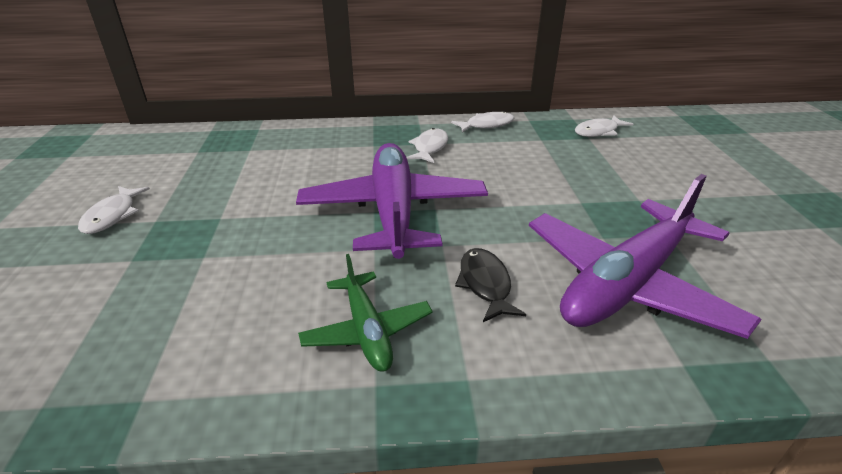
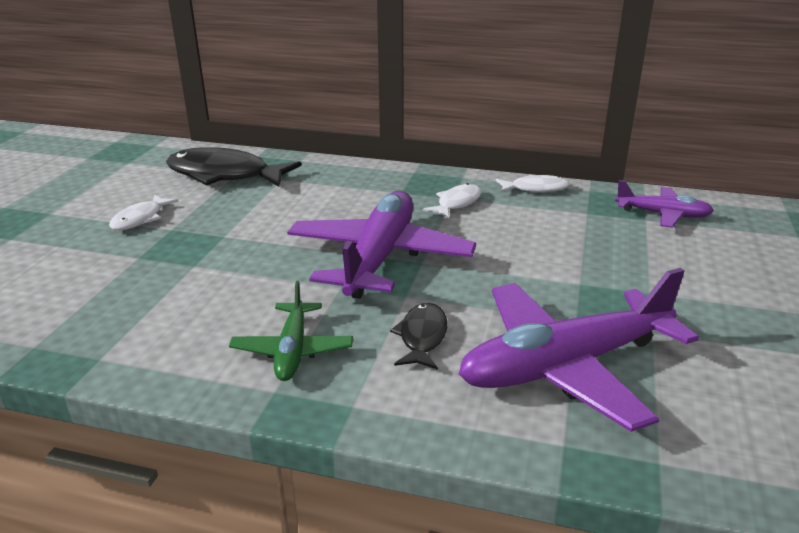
camera: 20 degrees right, 5 degrees down
white fish [575,115,633,137] -> purple plane [615,180,714,228]
none -> black fish [166,147,302,187]

